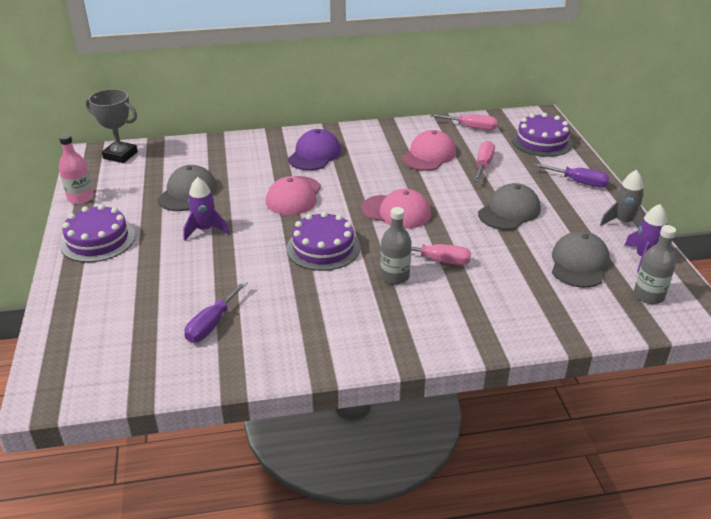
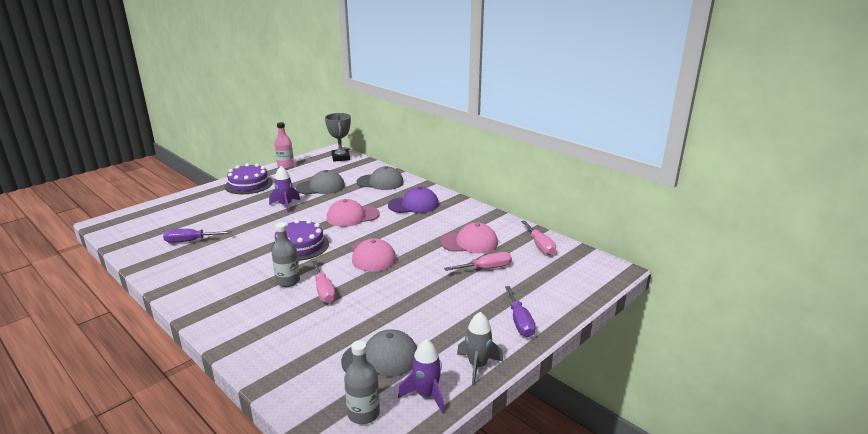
camera: 55 degrees right, 10 degrees down
grey cap [478,183,541,230] -> grey cap moved to [356,166,404,190]
purple cake [512,113,573,157] -> none

